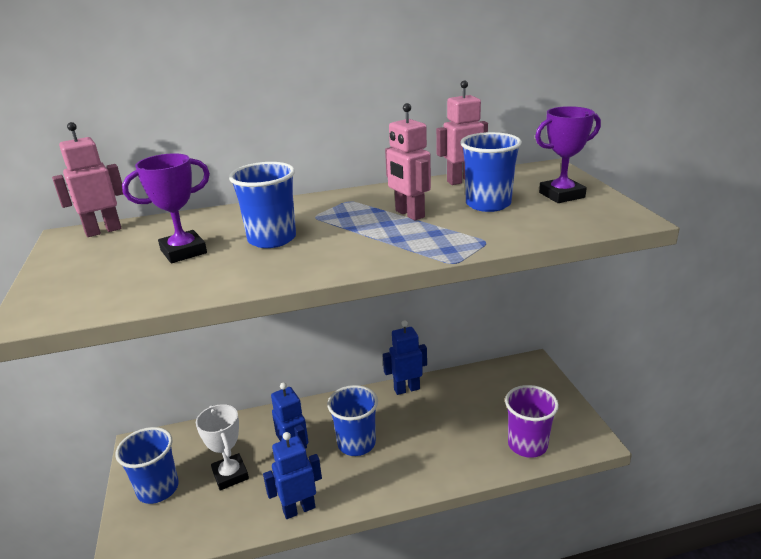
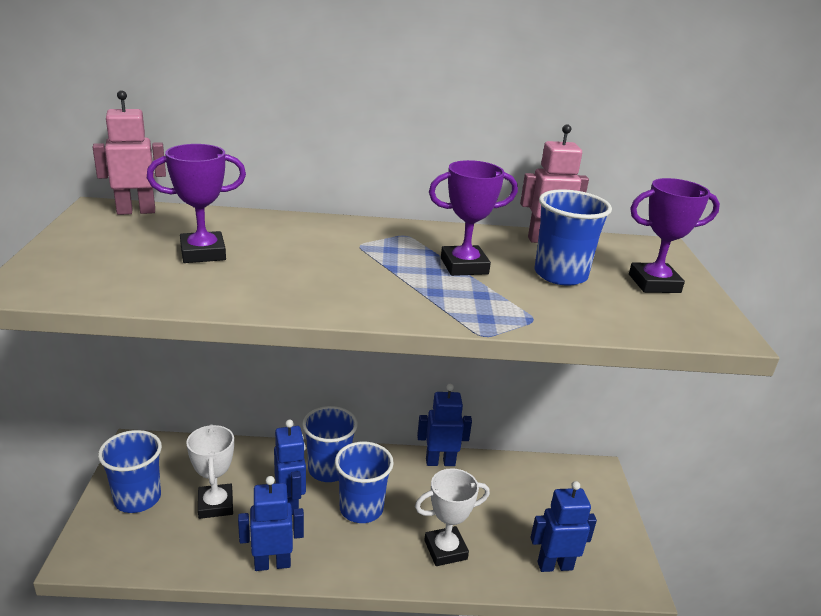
camera: 10 degrees right, 0 degrees up
blue cup [229,162,296,248] -> blue cup moved to [302,406,358,482]
pink robot [385,103,431,221] -> purple trophy [429,160,518,276]
purple cup [505,385,559,458] -> blue robot [530,481,597,572]
none -> white trophy [415,468,490,566]

